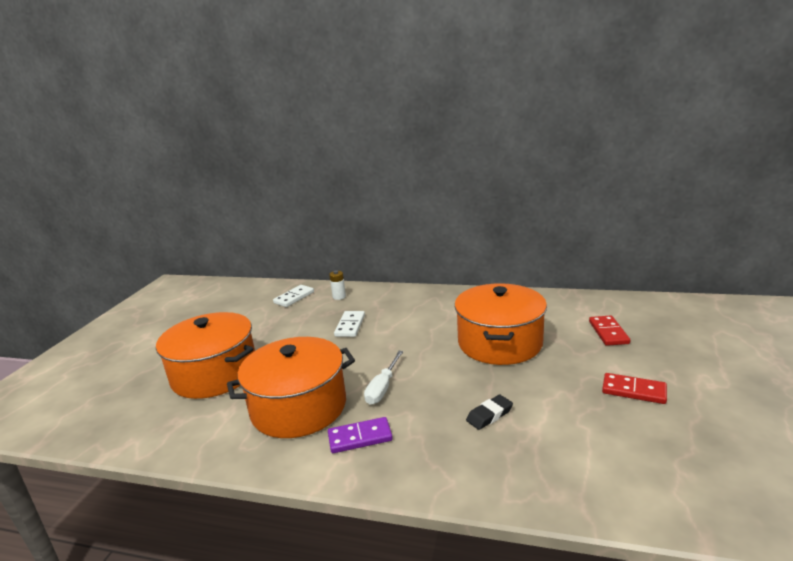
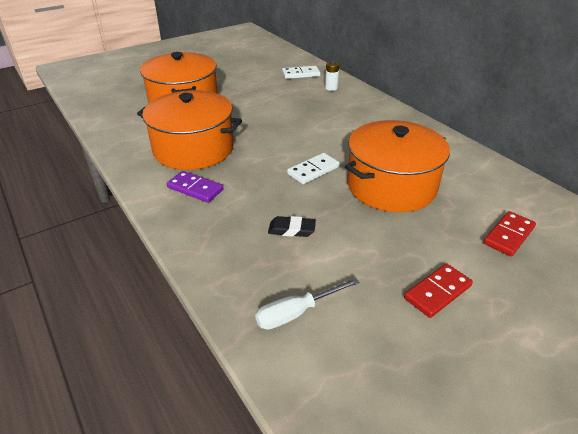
camera: 40 degrees right, 15 degrees up
white domino [334,311,365,337] -> white domino moved to [287,153,340,184]
white screwdriver [364,351,403,405] -> white screwdriver moved to [255,278,360,330]
red domino [602,373,667,404] -> red domino turned 75 degrees clockwise [404,264,473,318]

